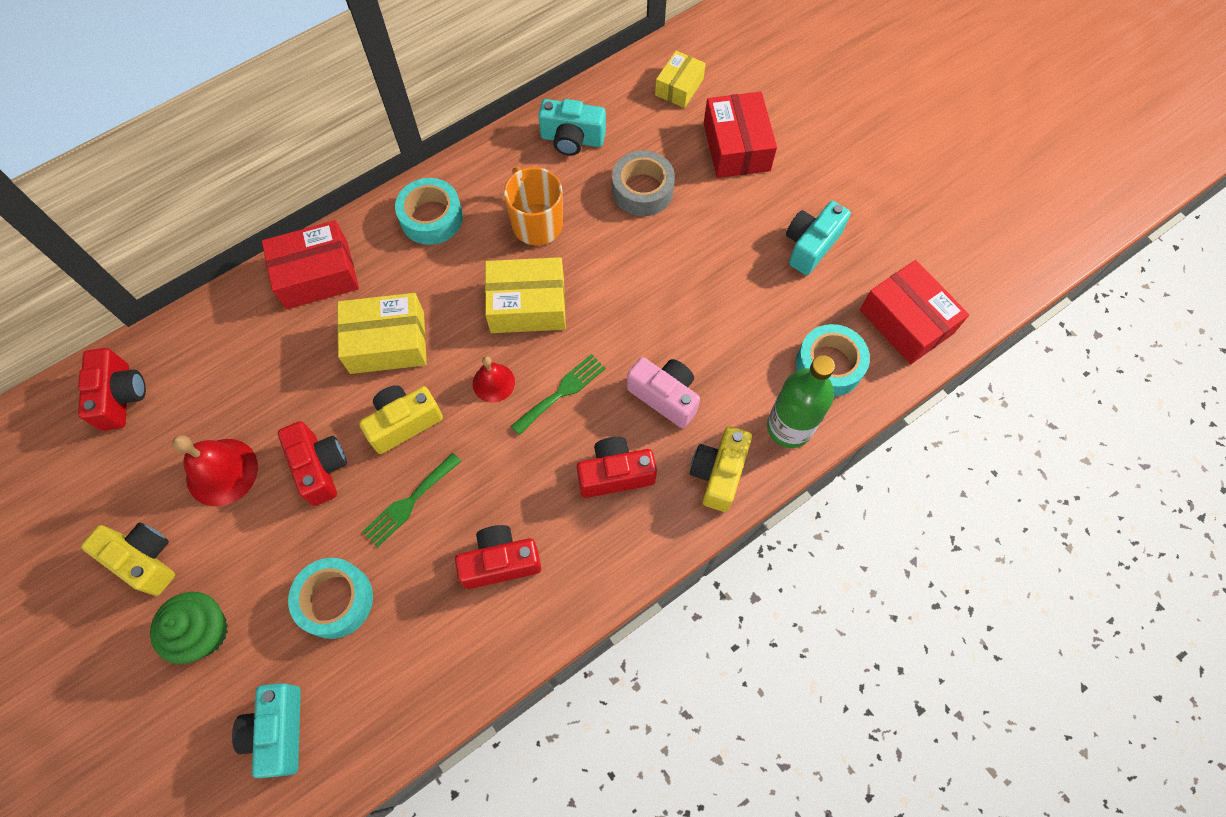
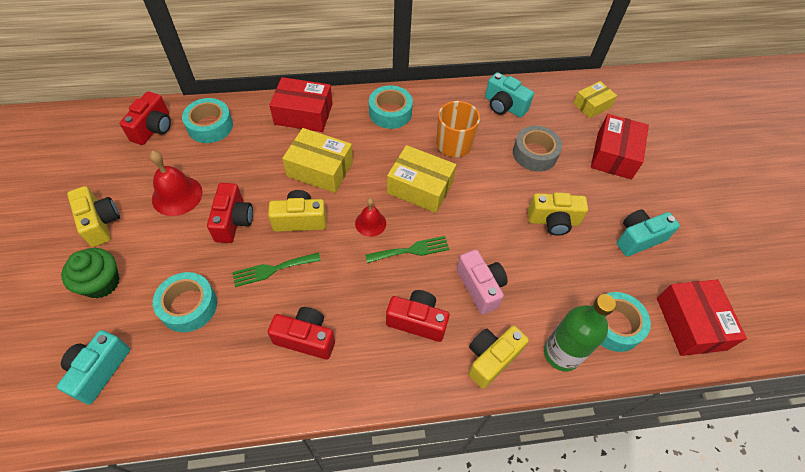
camera: 25 degrees right, 10 degrees down
none -> turquoise tape [182,98,233,143]
none -> yellow camera [528,192,588,236]

